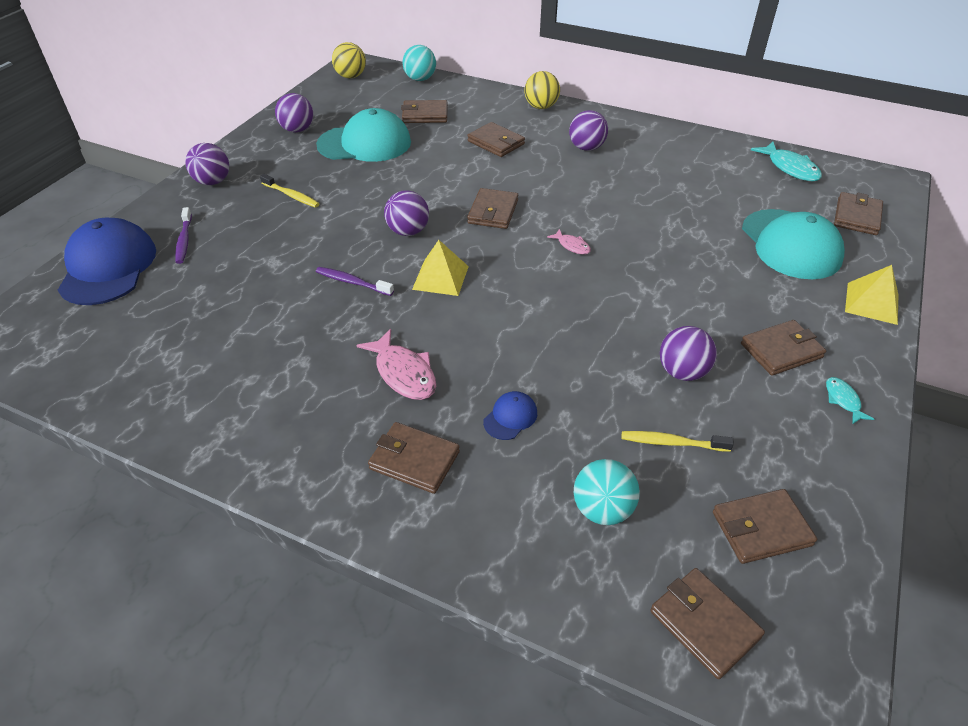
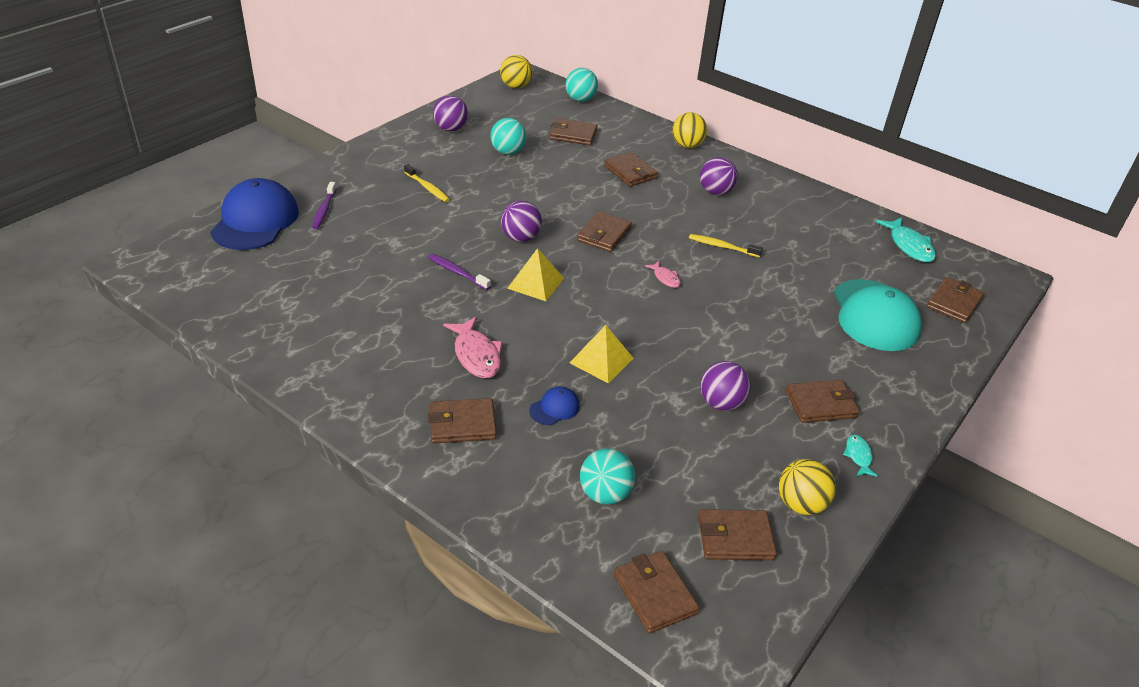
camera: 10 degrees right, 5 degrees down
purple ball [185,143,229,185] -> none
turquoise cap [316,108,411,162] -> turquoise ball [490,118,527,155]
brown wallet [368,422,460,494] -> brown wallet turned 45 degrees counterclockwise [428,398,497,443]
yellow toothbrush [622,431,734,452] -> yellow toothbrush moved to [689,234,763,257]
yellow pyramid [845,265,898,325] -> yellow pyramid moved to [570,325,634,383]
none -> yellow ball [779,459,836,515]

